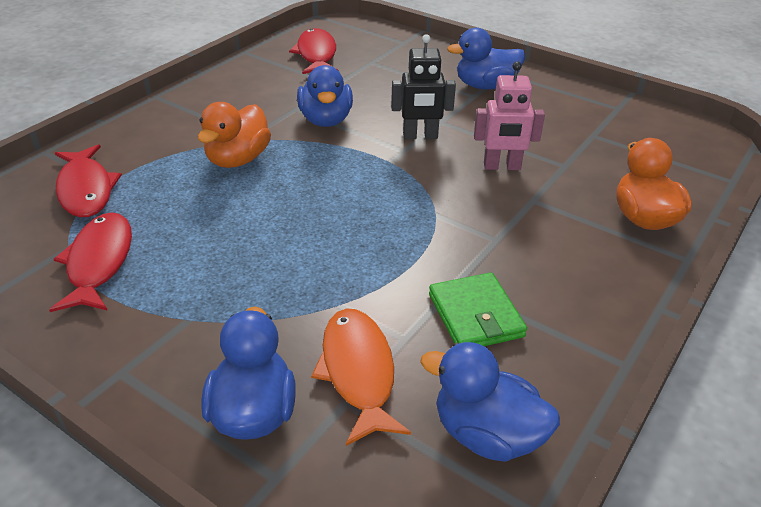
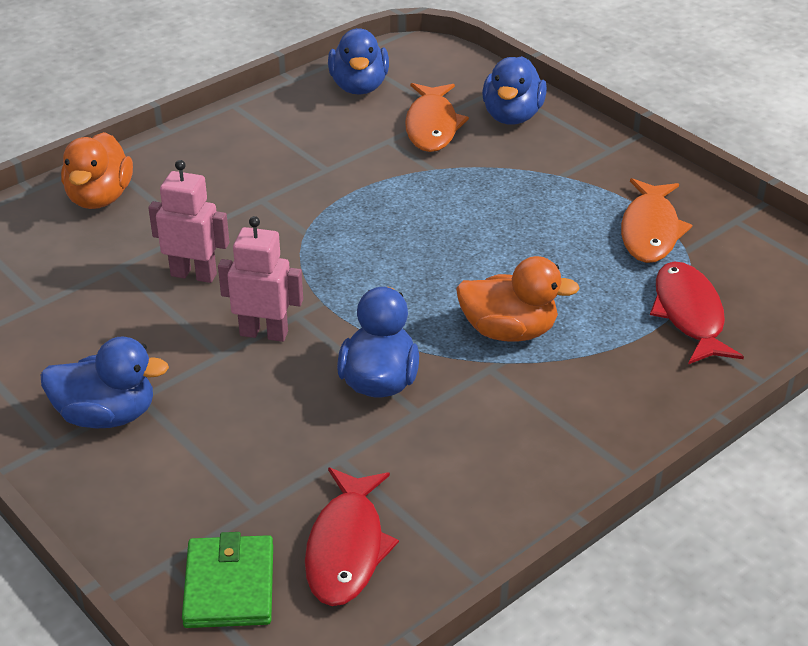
camera: 165 degrees left, 0 degrees up
red fish [49,212,132,312] -> orange fish [621,178,692,263]
orange duck [198,102,271,168] -> orange duck turned 60 degrees clockwise [456,256,580,342]
black robot [391,34,456,139] -> pink robot [218,216,303,342]
blue duck [420,342,560,462] -> blue duck turned 45 degrees clockwise [328,28,389,95]
green wallet [429,272,527,346] -> green wallet moved to [182,532,273,628]

